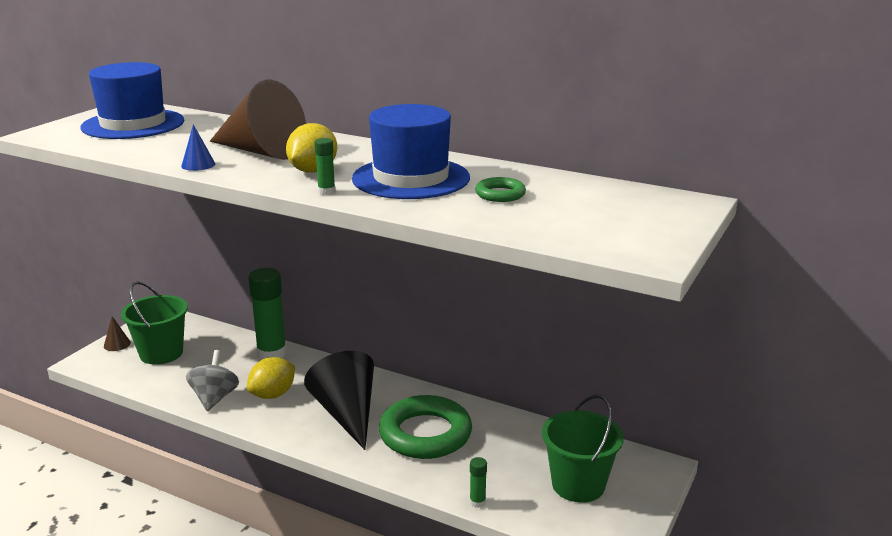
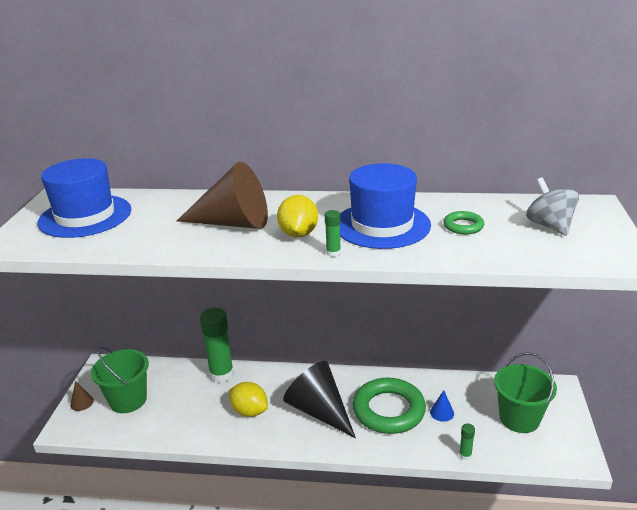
camera: 20 degrees left, 5 degrees up
blue cone [181,124,215,171] -> blue cone moved to [430,390,454,422]
grey spinning top [186,350,239,411] -> grey spinning top moved to [526,177,579,236]
yellow lemon [247,357,295,399] -> yellow lemon turned 75 degrees counterclockwise [230,382,268,417]

